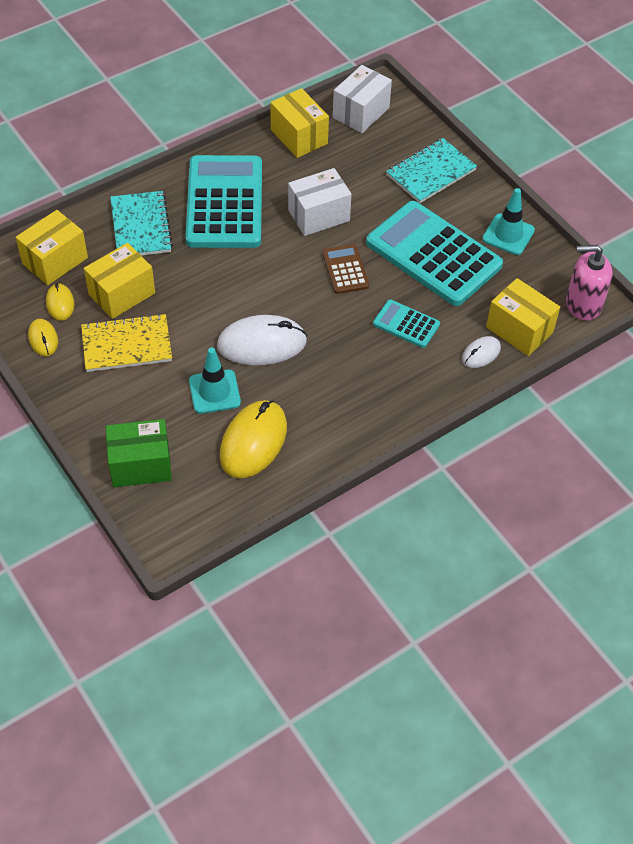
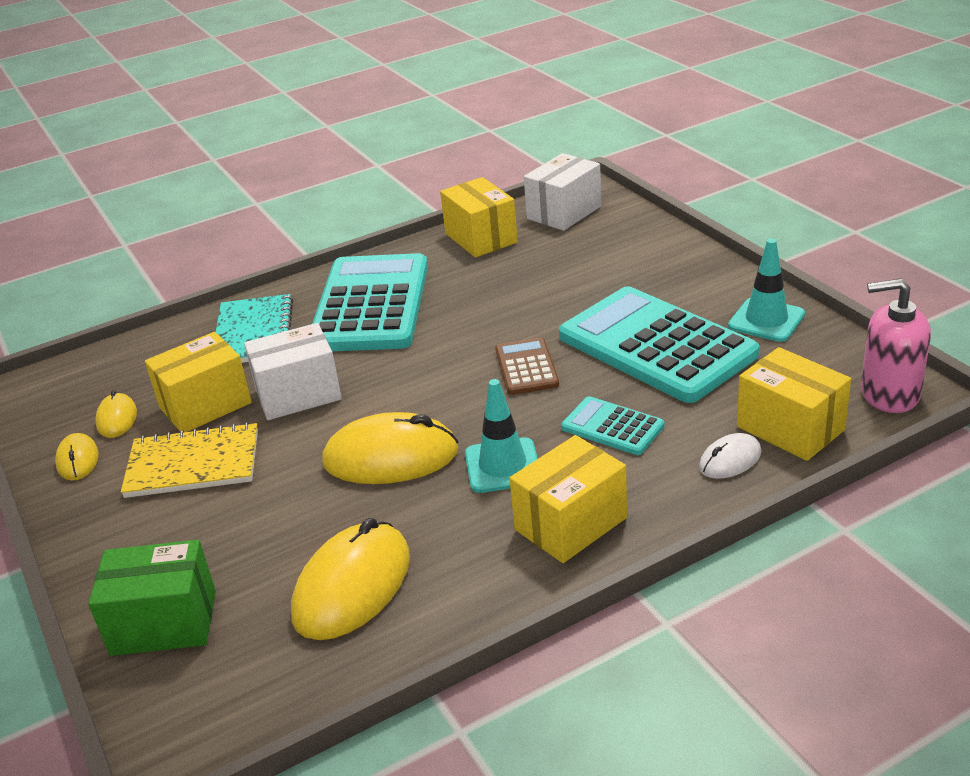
camera: 10 degrees right, 20 degrees down
yellow box [16,210,88,285] -> yellow box moved to [509,435,627,563]
turquoise traffic cone [189,347,241,414] -> turquoise traffic cone moved to [465,379,538,493]
white mouse [217,315,307,365] -> yellow mouse [322,412,459,484]
white box [288,168,352,236] -> white box moved to [244,323,342,420]
turquoise notebook [386,138,477,203] -> none

